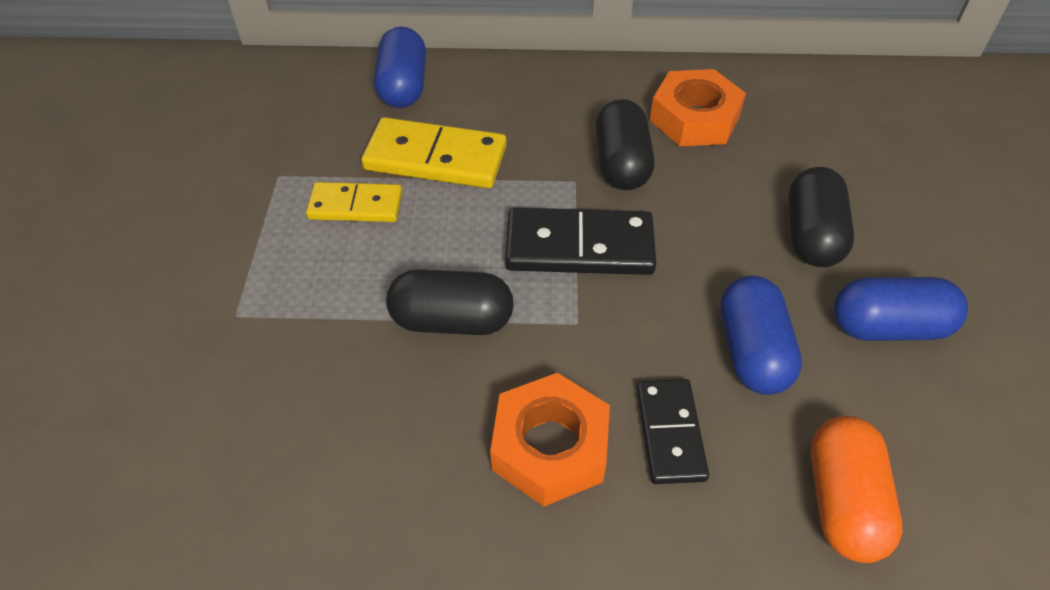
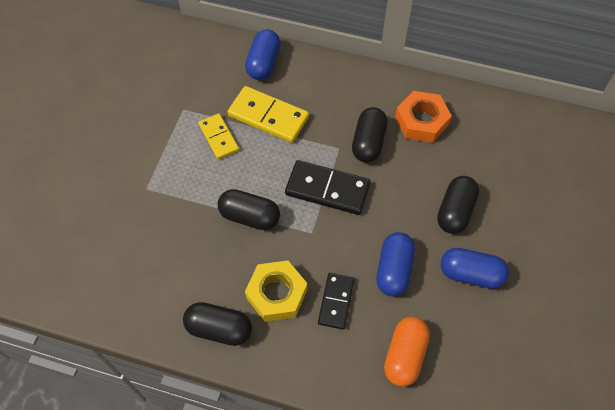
camera: 15 degrees right, 10 degrees up
yellow domino [306,182,402,222] -> yellow domino turned 45 degrees clockwise [198,113,239,160]
orange nut [490,373,610,507] -> yellow nut [245,260,307,322]
none -> black capsule [183,302,252,346]

